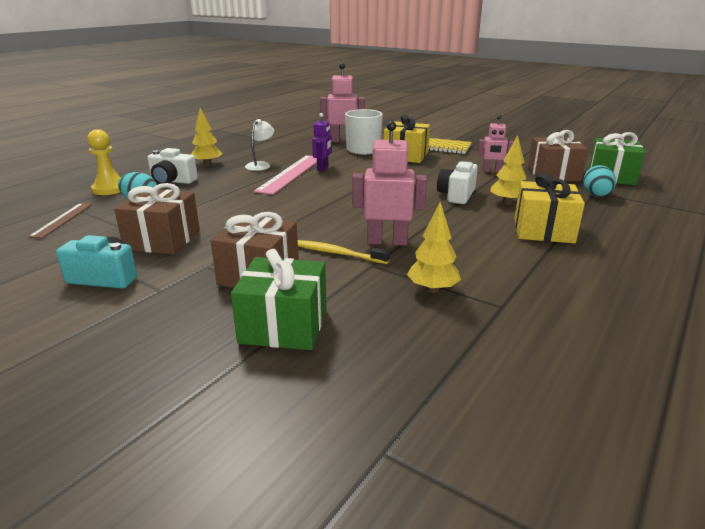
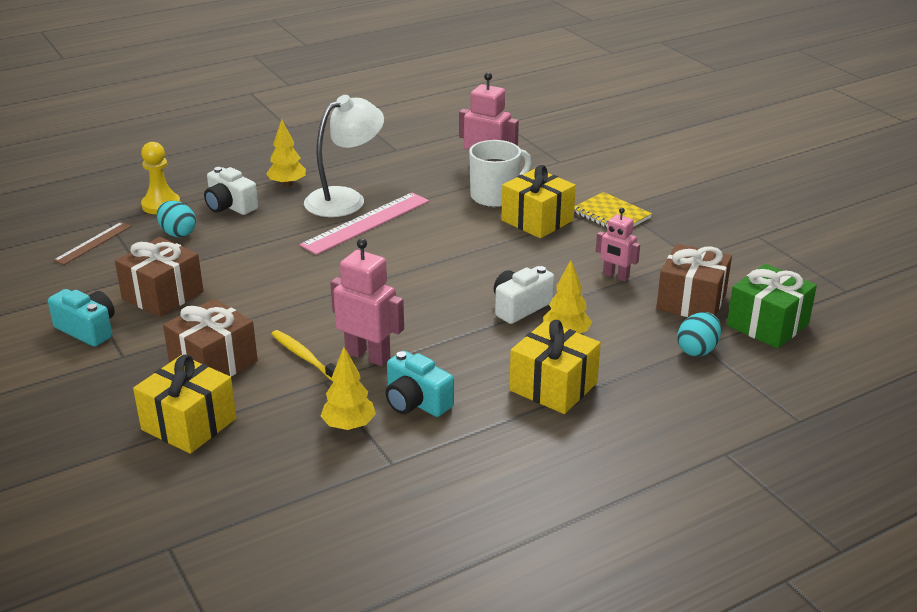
camera: 25 degrees right, 5 degrees up
green gift [231,249,326,350] -> yellow gift [133,355,236,454]
white lamp [245,119,274,171] -> white lamp [304,95,384,217], size x1.87
purple robot [312,113,332,171] -> none
none -> turquoise camera [386,351,454,417]

